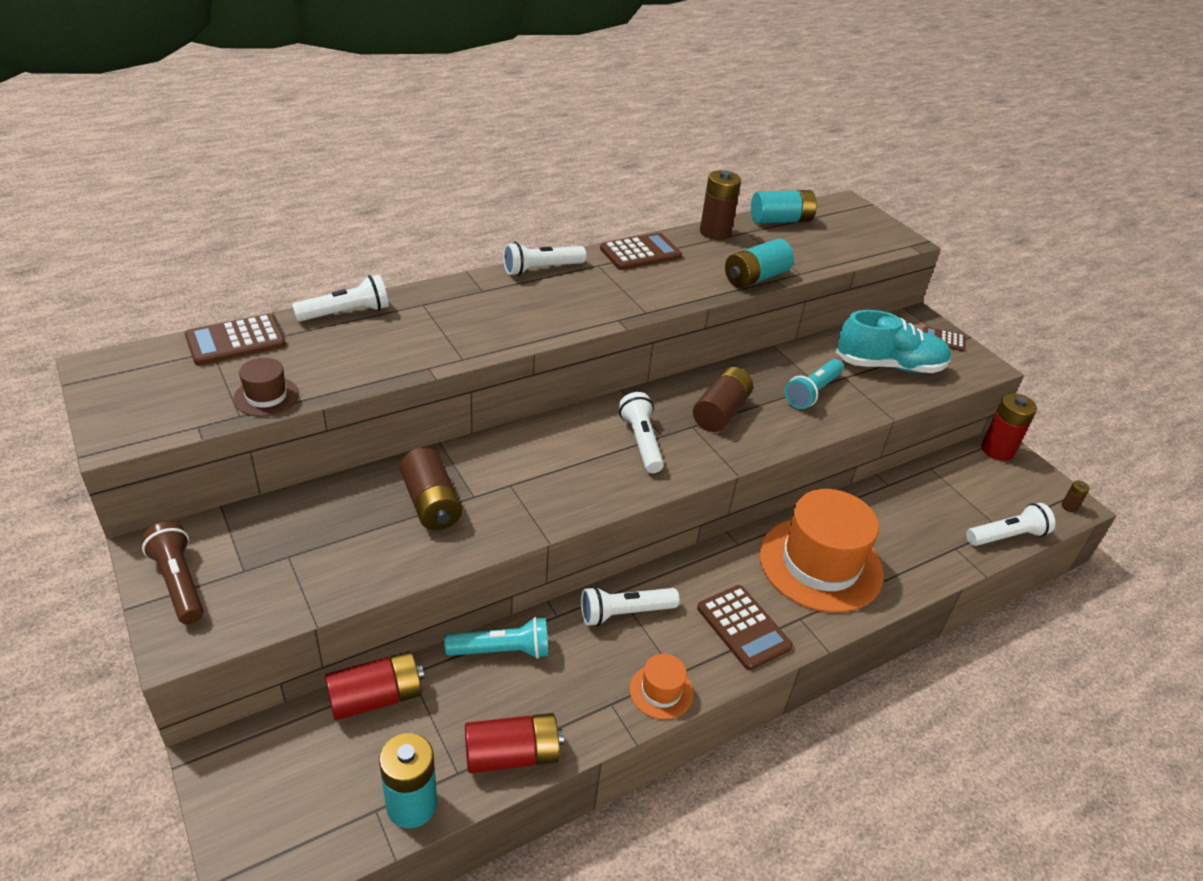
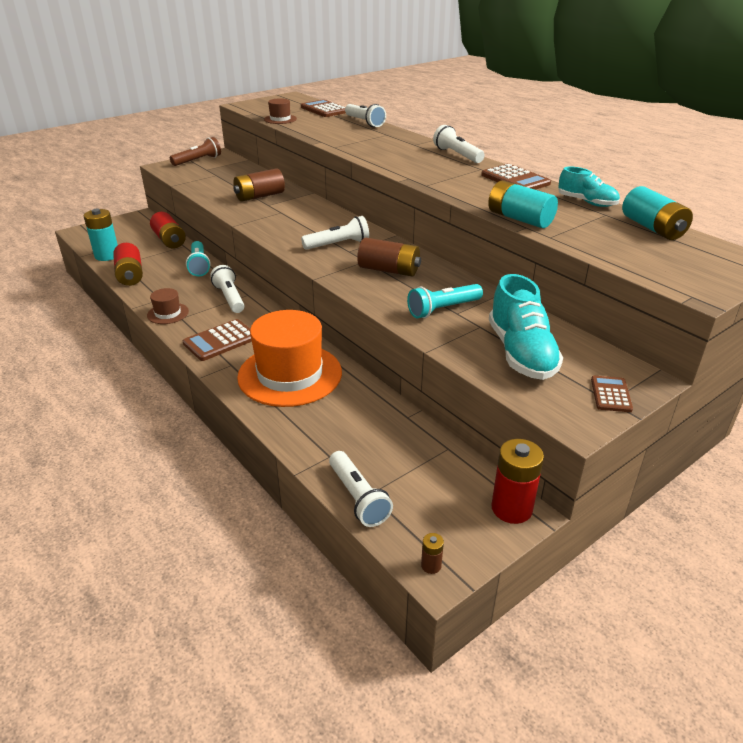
camera: 85 degrees right, 5 degrees down
orange hat [630,654,693,720] -> brown hat [147,288,189,324]
brown battery [700,170,741,240] -> turquoise shoe [558,167,620,207]
turquoise flashlight [785,359,844,409] -> turquoise flashlight turned 60 degrees counterclockwise [407,284,483,318]

